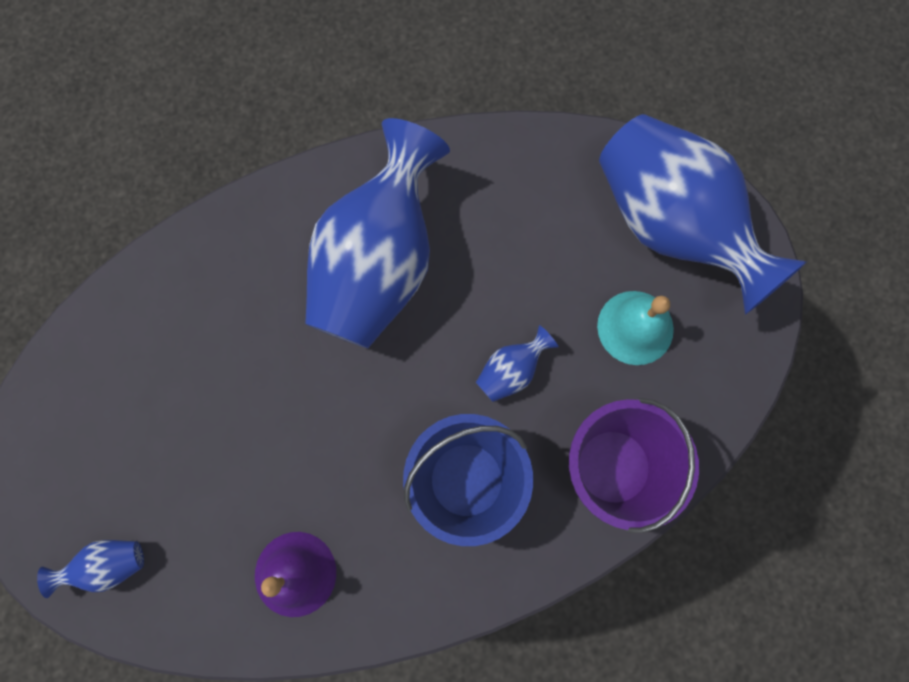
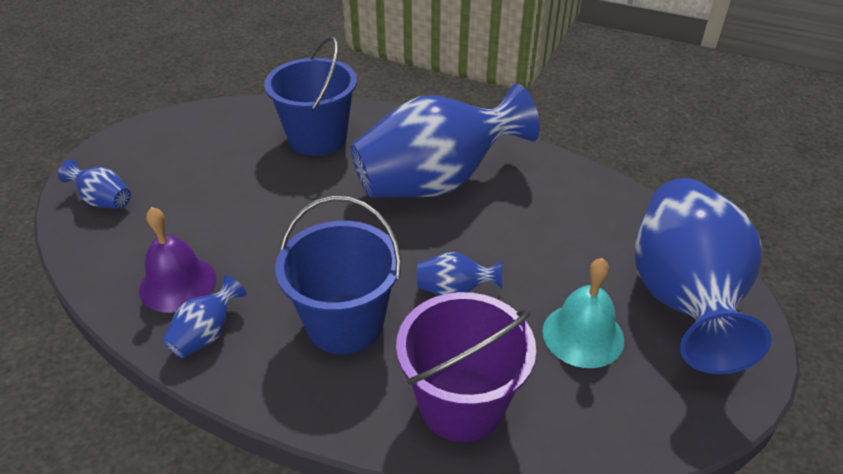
camera: 45 degrees right, 35 degrees down
none -> blue vase [162,275,246,358]
none -> blue bucket [264,36,357,156]

